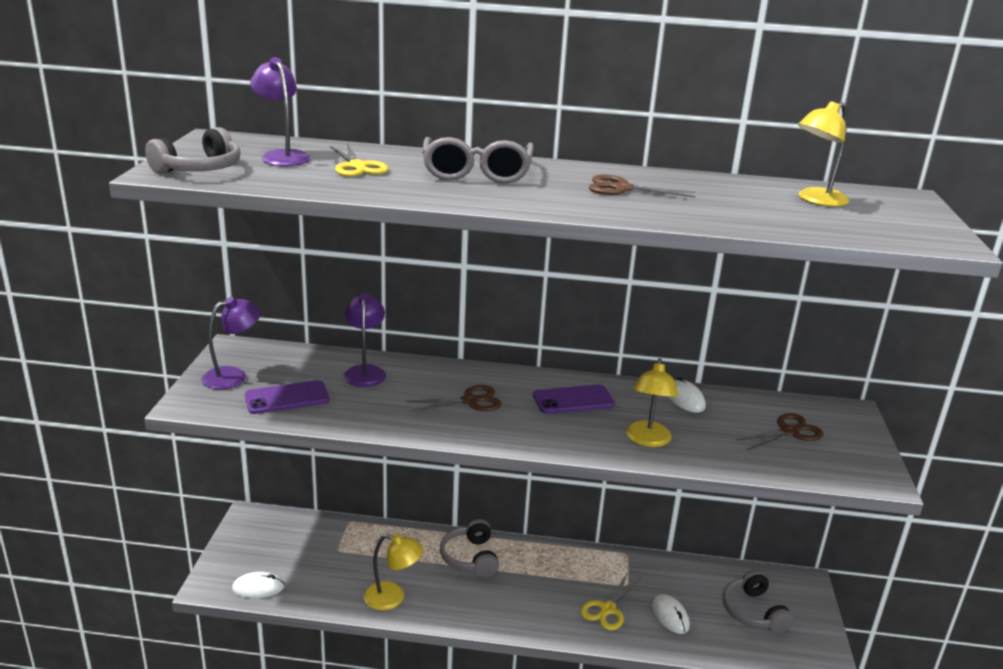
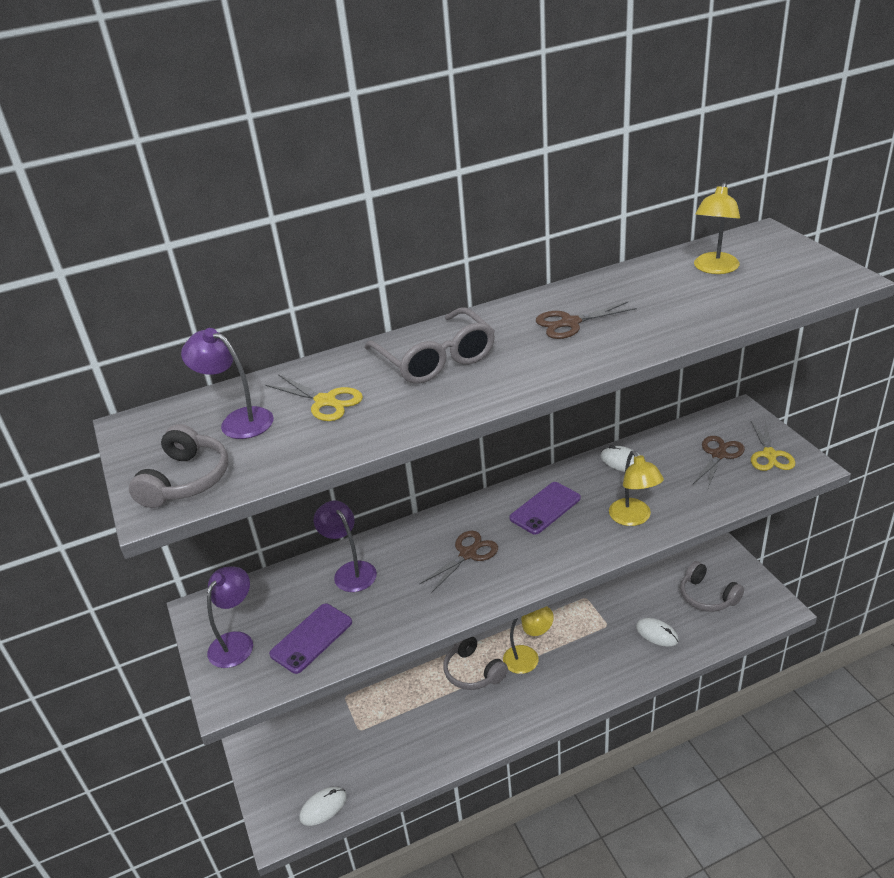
camera: 25 degrees left, 10 degrees up
yellow lamp [364,534,423,611] -> yellow lamp moved to [503,606,554,674]
yellow scissors [580,574,641,631] -> yellow scissors moved to [751,419,795,471]

